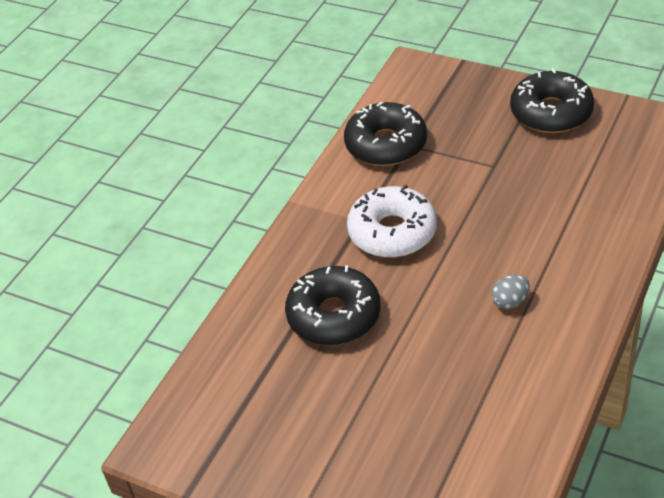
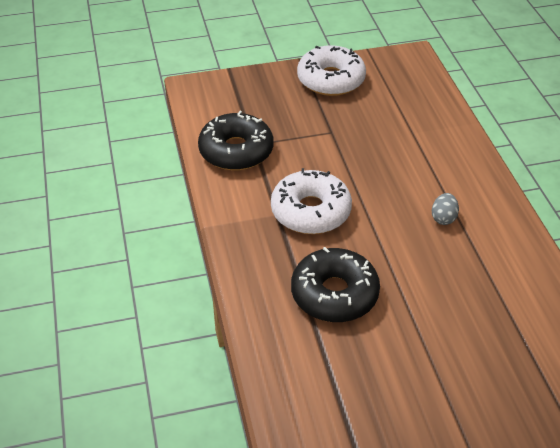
camera: 45 degrees left, 0 degrees up
black donut [510,68,594,133] -> white donut [297,45,366,96]

